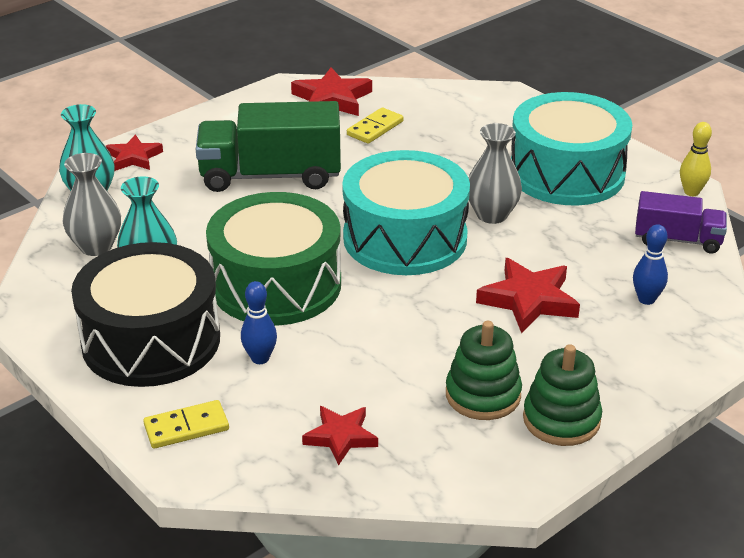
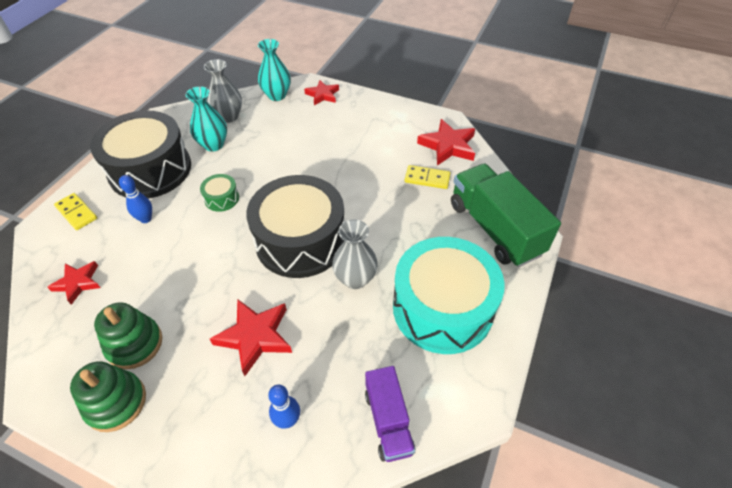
camera: 65 degrees right, 15 degrees up
green truck [196,101,341,192] -> green truck moved to [451,164,561,267]
green drum [206,192,341,326] -> green drum [200,174,239,212], size x0.41
turquoise drum [342,150,470,275] -> black drum [246,175,344,278]
yellow bowling pin [680,122,712,196] -> none

